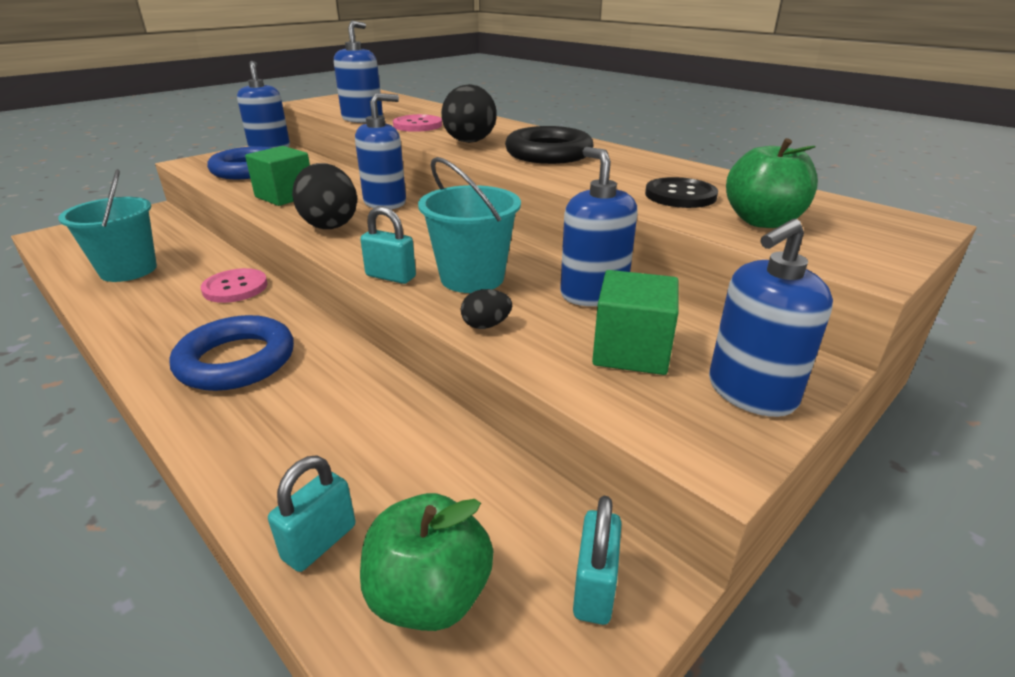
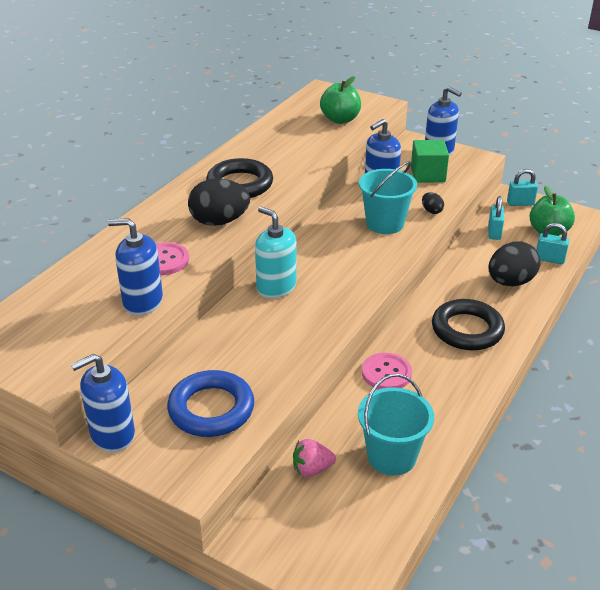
camera: 105 degrees left, 5 degrees up
blue ring [170,315,294,391] -> black ring [432,299,505,350]
green cube [245,146,310,206] -> none
black egg [292,163,357,229] -> black egg moved to [489,241,540,286]
blue soap dispenser [355,93,406,209] -> turquoise soap dispenser [255,207,297,298]
turquoise padlock [360,206,416,284] -> turquoise padlock moved to [488,196,504,240]
black button [645,177,718,208] -> none
none -> pink strawberry [293,439,336,477]

